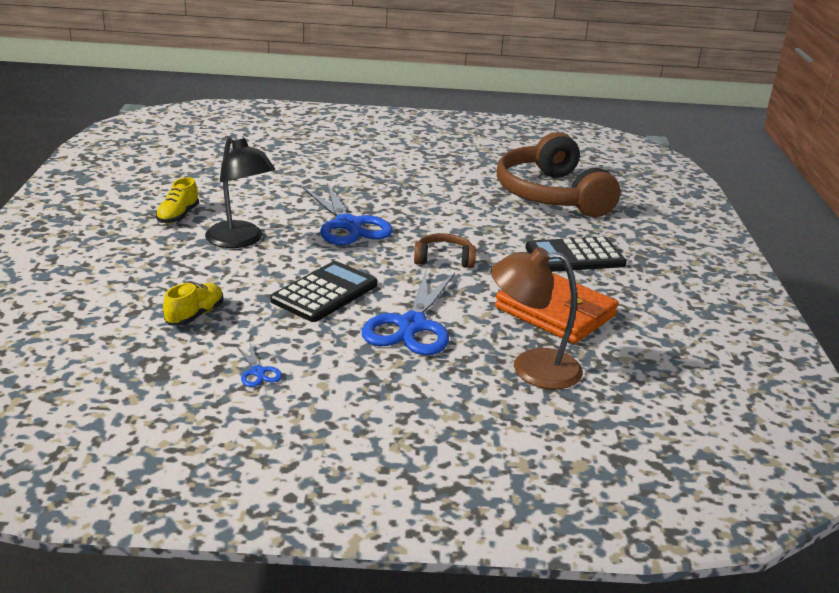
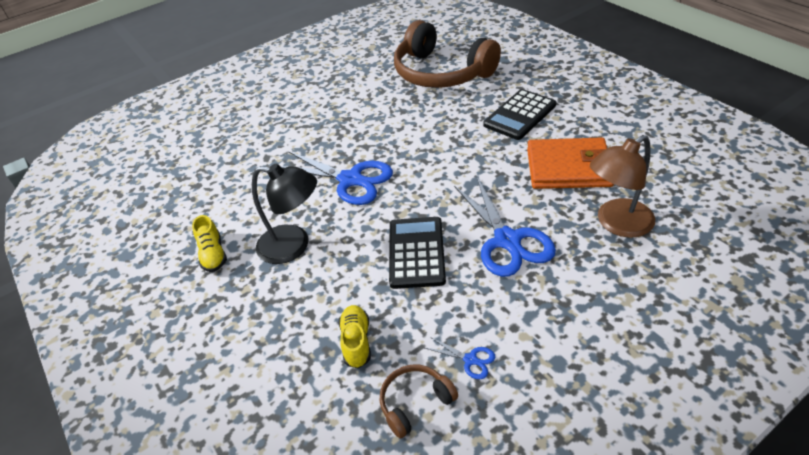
camera: 30 degrees left, 15 degrees up
brown headphones [414,233,476,268] -> brown headphones moved to [379,365,458,438]

